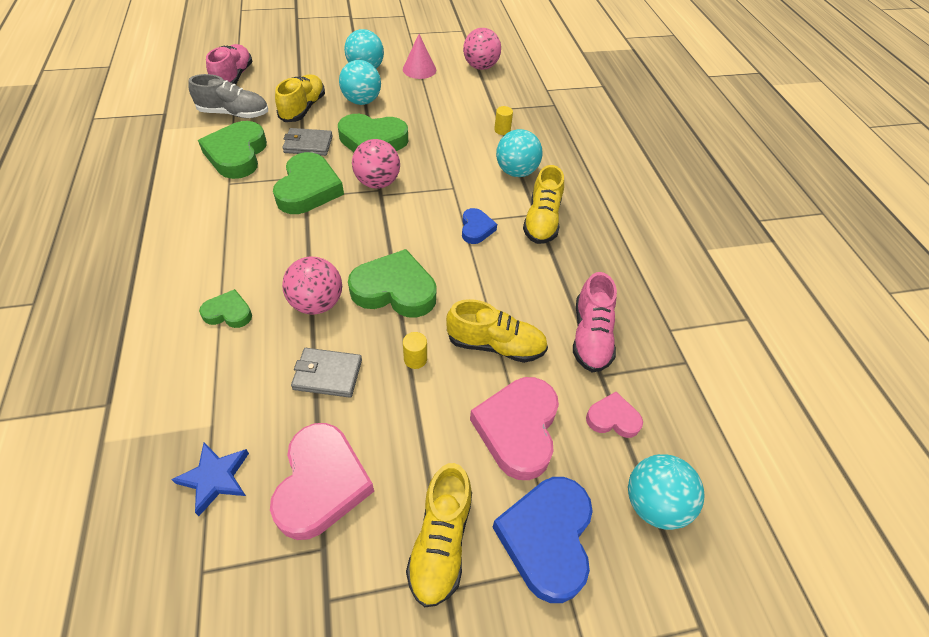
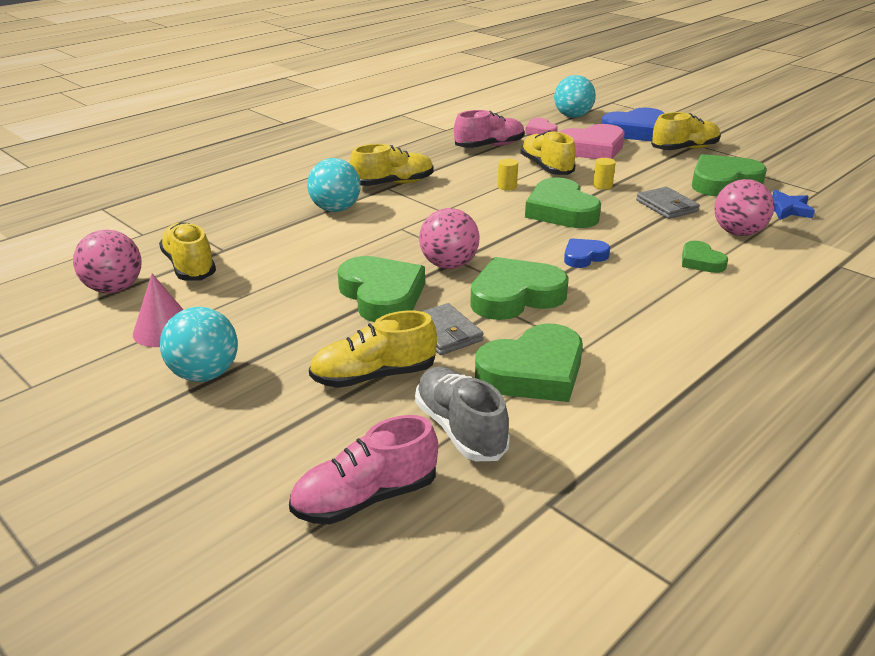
camera: 120 degrees left, 20 degrees down
pink heart [270,423,374,540] -> green heart [692,154,767,196]
pink ball [282,257,342,314] -> pink ball moved to [714,179,774,236]
turquoise ball [339,60,381,105] -> none
blue heart [462,208,497,244] -> blue heart moved to [564,238,610,268]
yellow cylinder [494,106,513,135] -> yellow cylinder moved to [498,159,518,191]
none -> yellow shoe [159,222,216,281]

